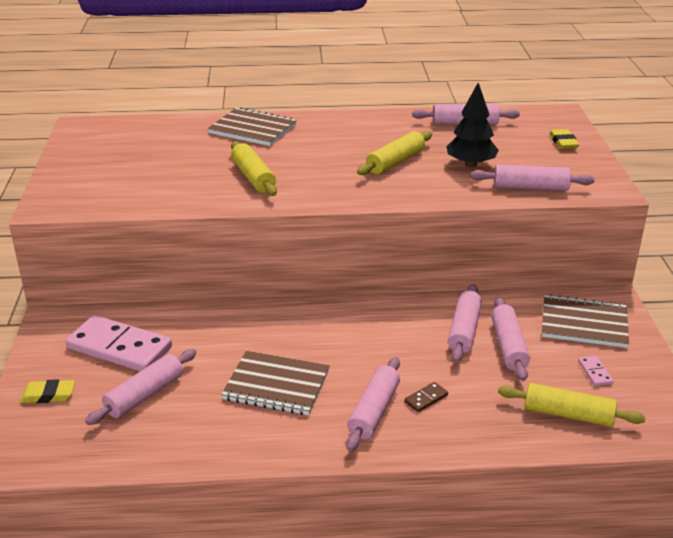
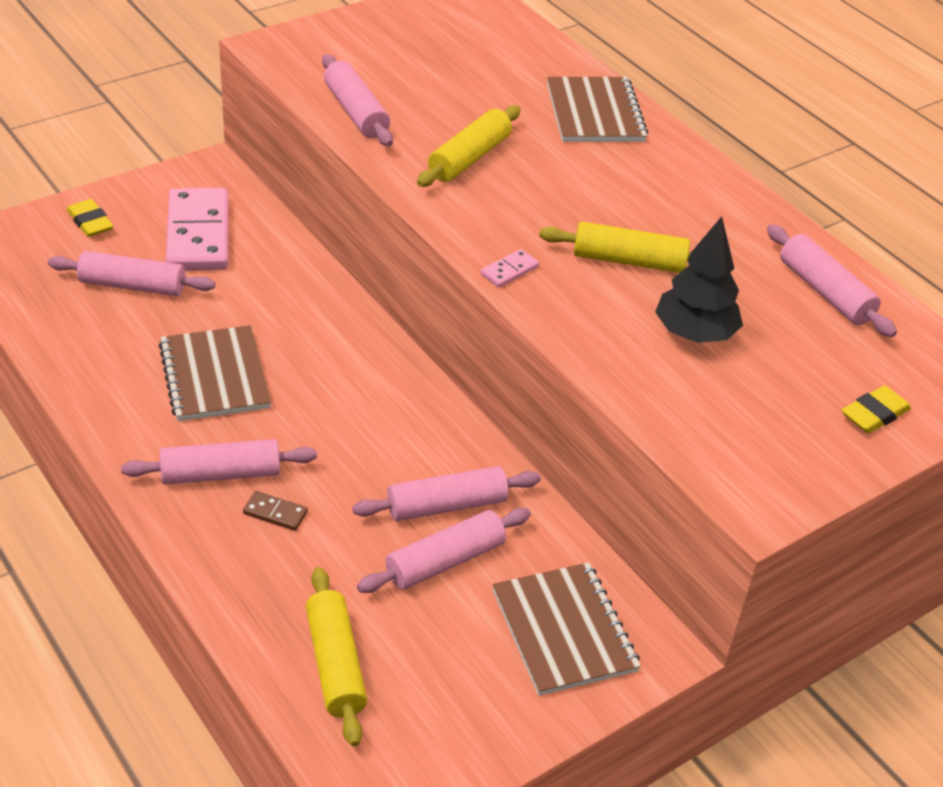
camera: 55 degrees right, 10 degrees up
pink rolling pin [470,164,595,191] -> pink rolling pin moved to [322,54,393,146]
pink domino [578,356,613,386] -> pink domino moved to [481,249,539,287]

